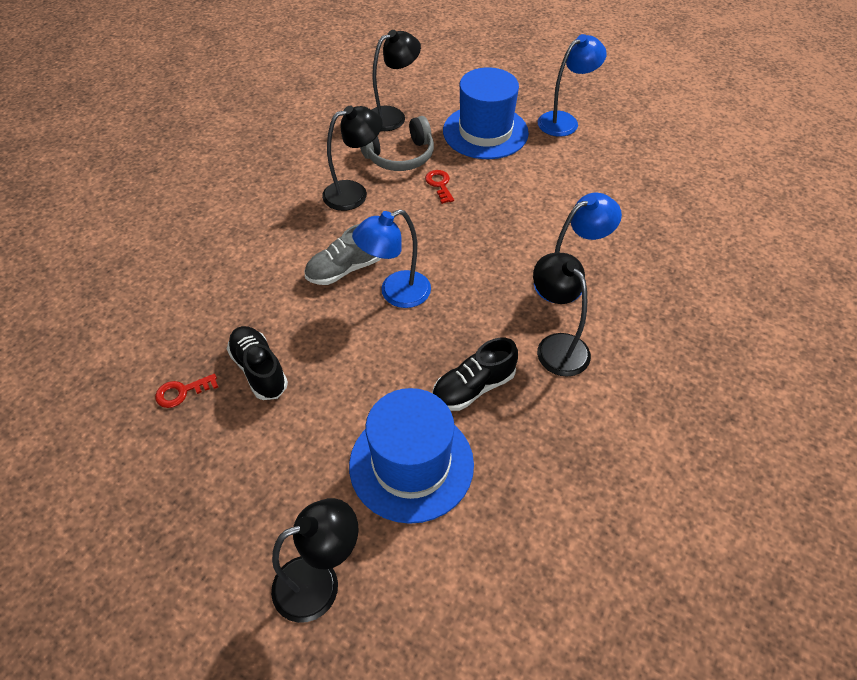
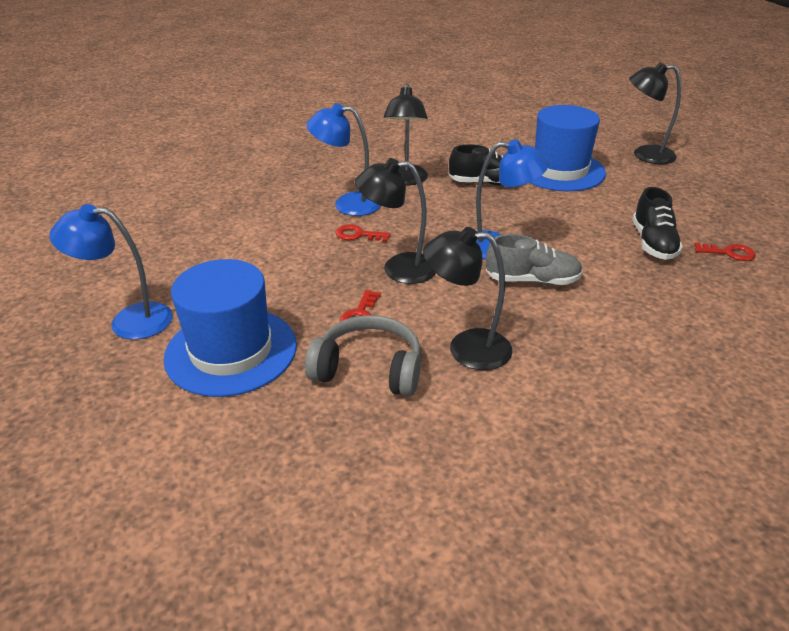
camera: 145 degrees left, 15 degrees down
black lamp [372,30,421,131] -> black lamp moved to [355,158,436,284]
none -> red key [336,224,390,242]

